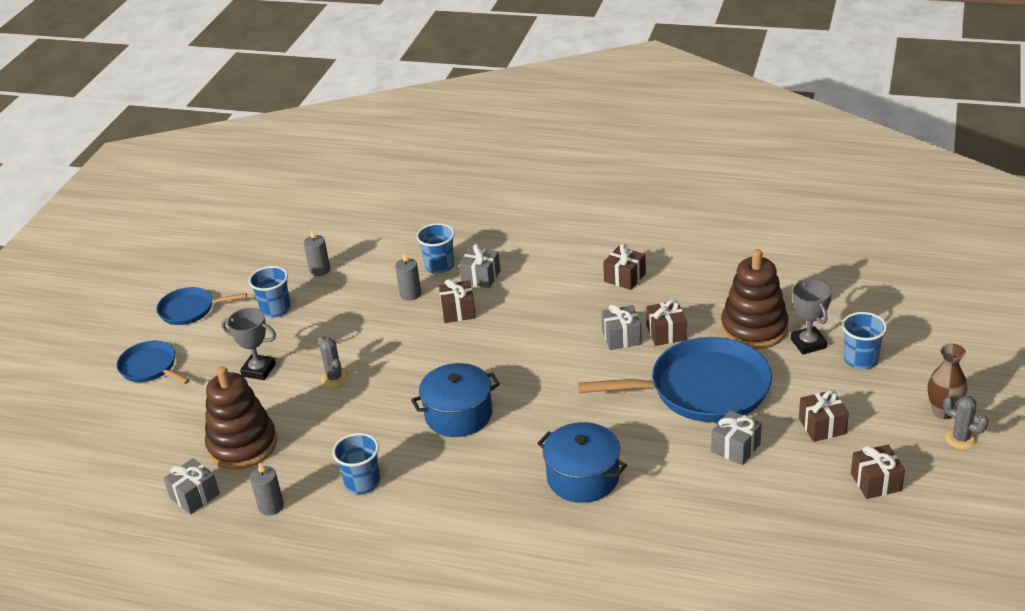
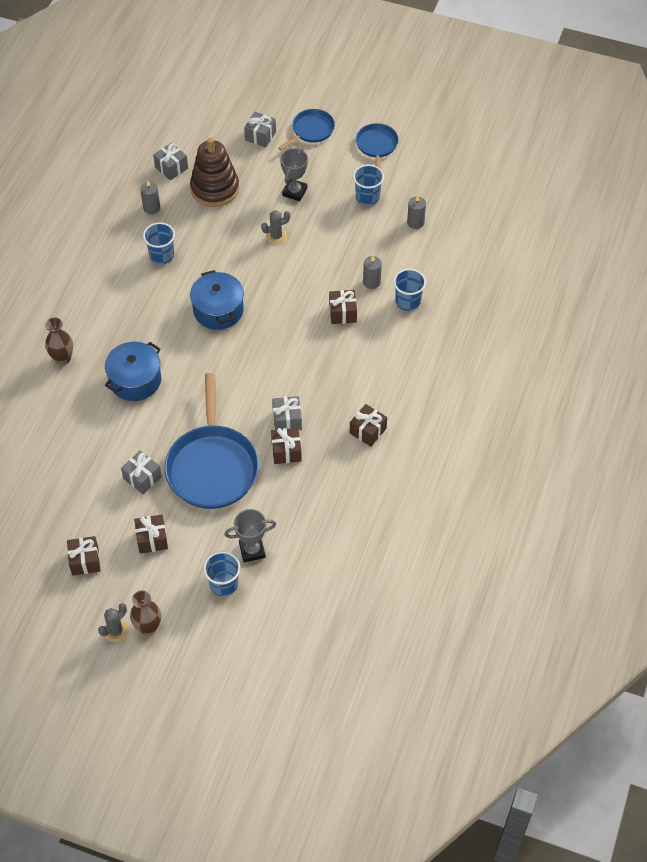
camera: 90 degrees right, 20 degrees up
grey gift [459,244,501,288] -> grey gift moved to [244,112,276,148]
brown stacking toy [721,249,788,349] -> none
none -> brown vase [45,318,73,365]

